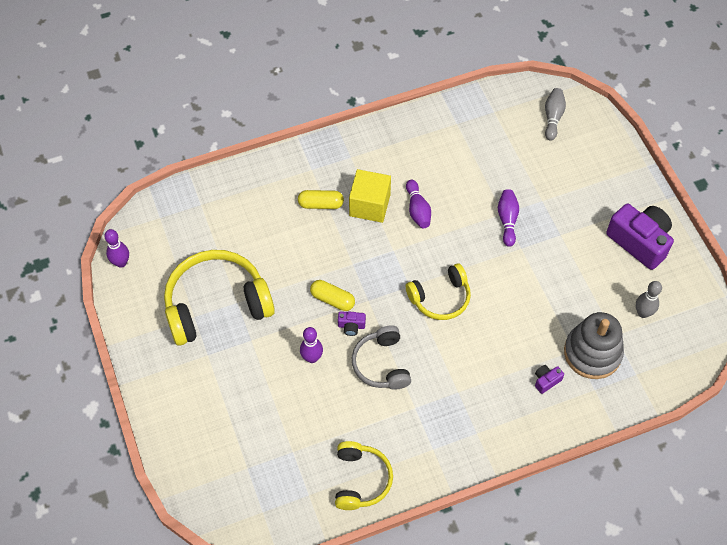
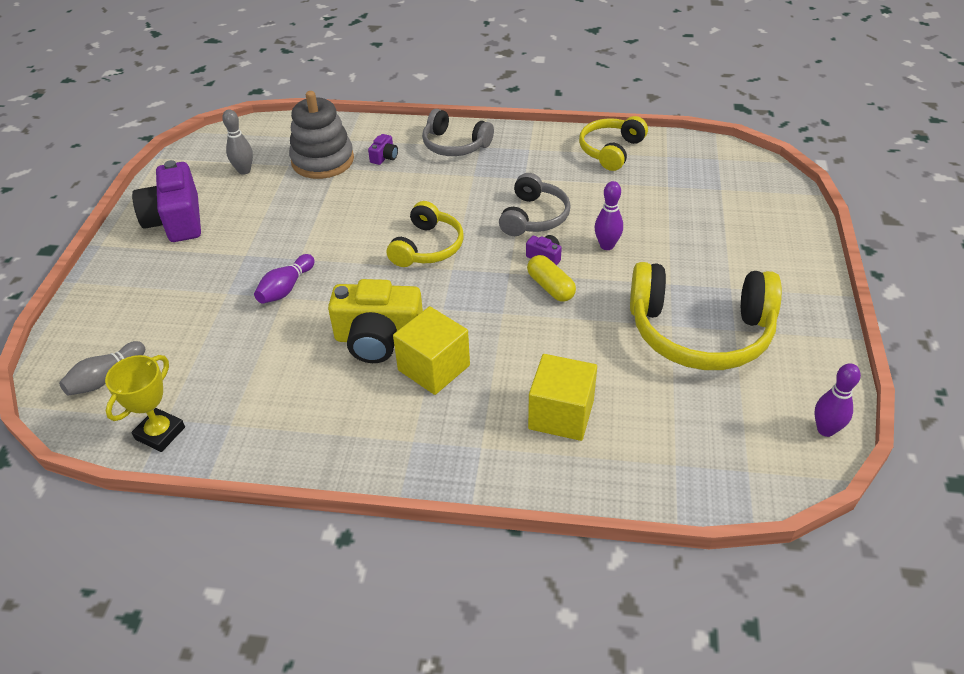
camera: 150 degrees left, 15 degrees down
yellow capsule [298,190,344,209] -> none
purple bowling pin [406,180,431,228] -> yellow camera [328,279,423,363]
yellow headphones [406,263,471,320] -> yellow headphones turned 105 degrees clockwise [387,201,464,267]
purple camera [535,365,564,394] -> purple camera turned 60 degrees counterclockwise [368,134,398,165]
none -> yellow trophy [105,355,185,452]
none -> grey headphones [422,109,494,156]
none -> yellow cube [528,354,597,441]

